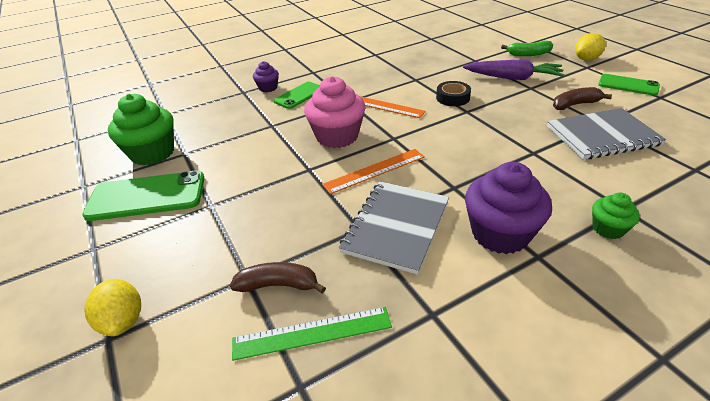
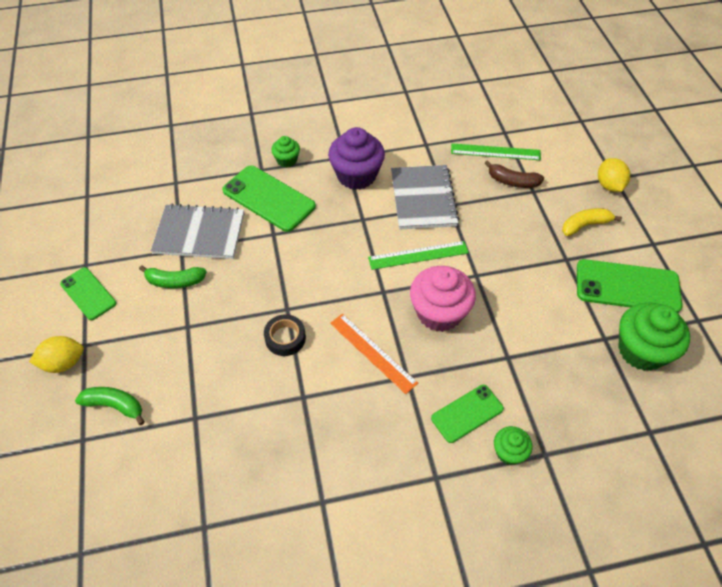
camera: 165 degrees left, 15 degrees up
purple cupcake [253,61,279,92] -> green cupcake [494,426,532,465]
orange ruler [322,149,425,194] -> green ruler [368,241,469,270]
grey notebook [339,181,449,275] -> grey notebook turned 45 degrees counterclockwise [391,165,459,230]
purple carrot [463,59,565,80] -> none
brown banana [553,87,612,110] -> green banana [139,265,207,288]
none -> green phone [222,165,316,232]
none -> yellow banana [562,208,622,236]

